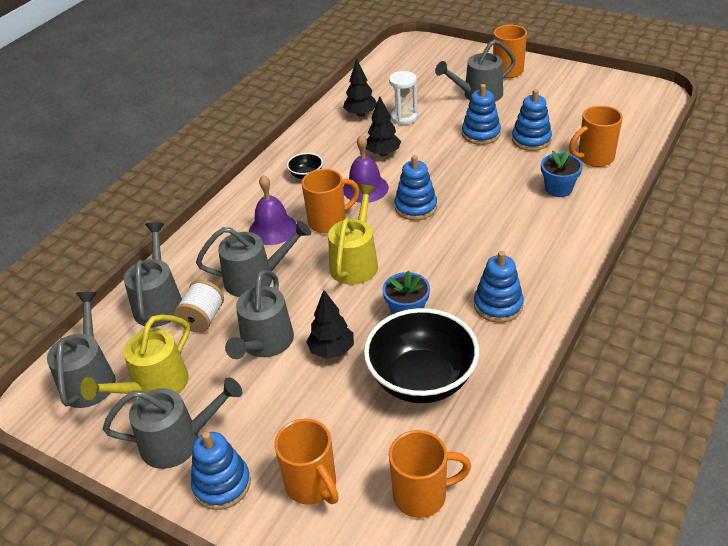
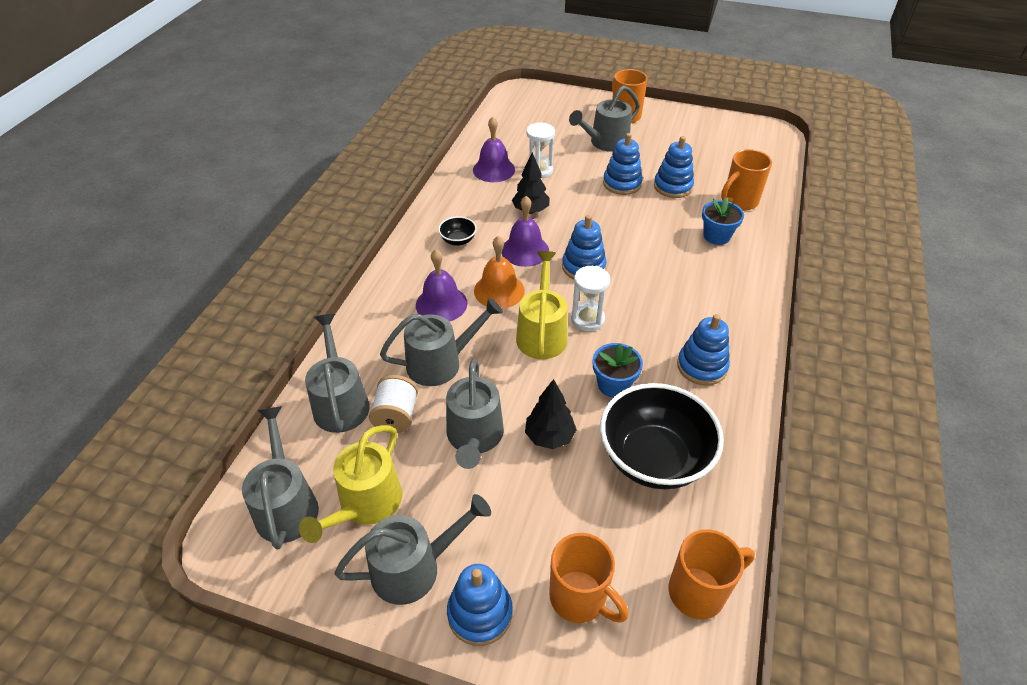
camera: 15 degrees left, 5 degrees up
orange mug [302,169,360,233] -> orange bell [474,236,525,309]
black tree [343,59,377,117] -> purple bell [473,117,515,182]
none -> white hourglass [571,266,610,331]

